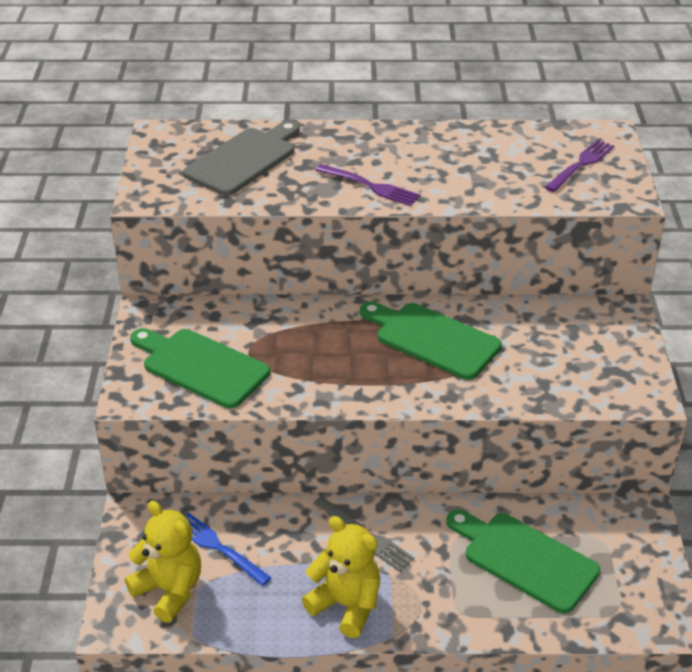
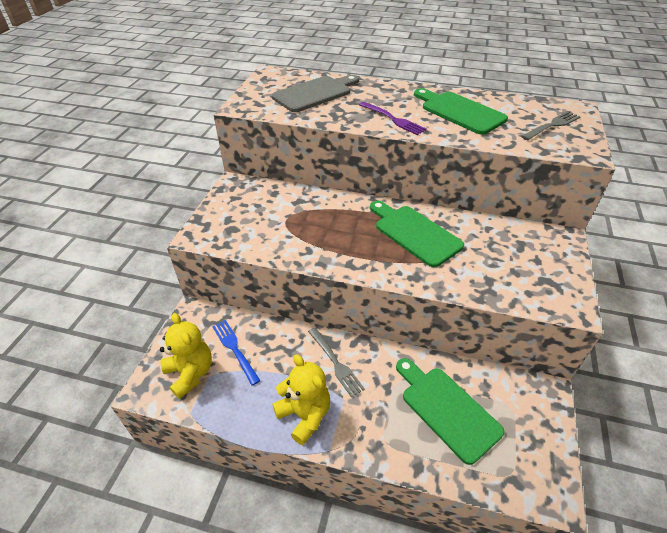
camera: 15 degrees right, 5 degrees up
green cutting board [130,328,270,408] -> green cutting board moved to [414,88,508,135]
purple fork [545,139,614,192] -> grey fork [521,111,581,140]

